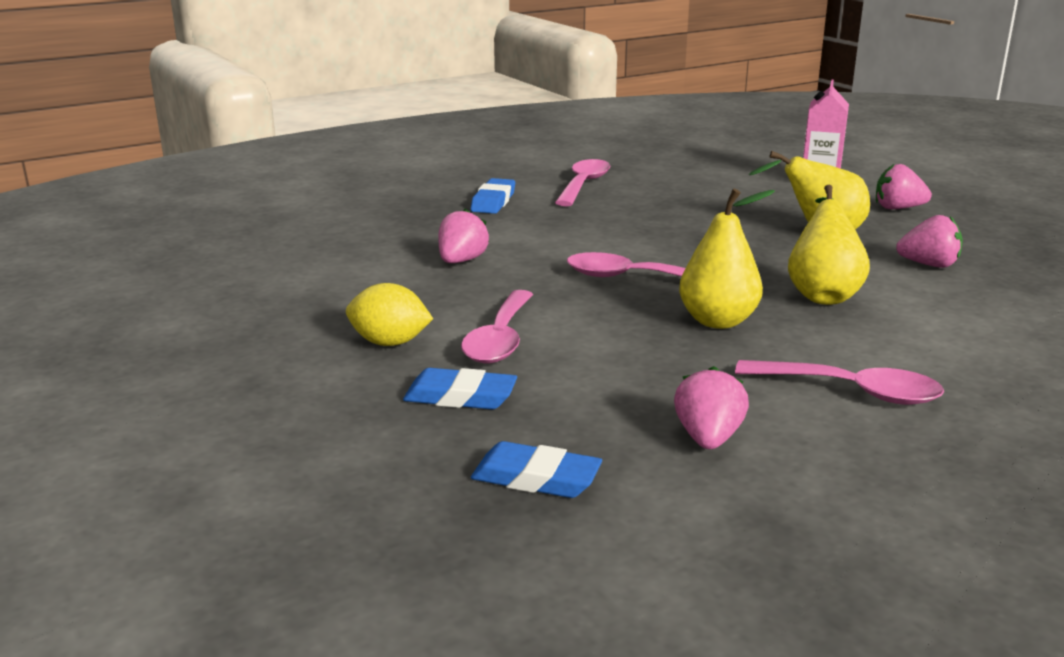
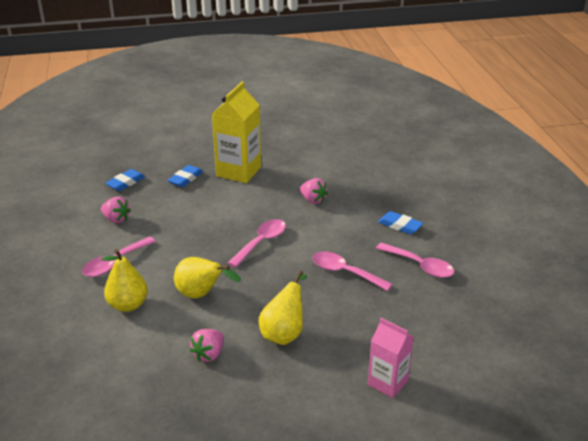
camera: 110 degrees right, 10 degrees up
yellow lemon [346,283,433,346] -> yellow carton [212,82,261,183]
pink spoon [461,290,533,363] -> pink spoon moved to [312,251,392,291]
yellow pear [679,189,775,329] -> yellow pear moved to [101,249,148,312]
pink strawberry [876,164,932,209] -> none

